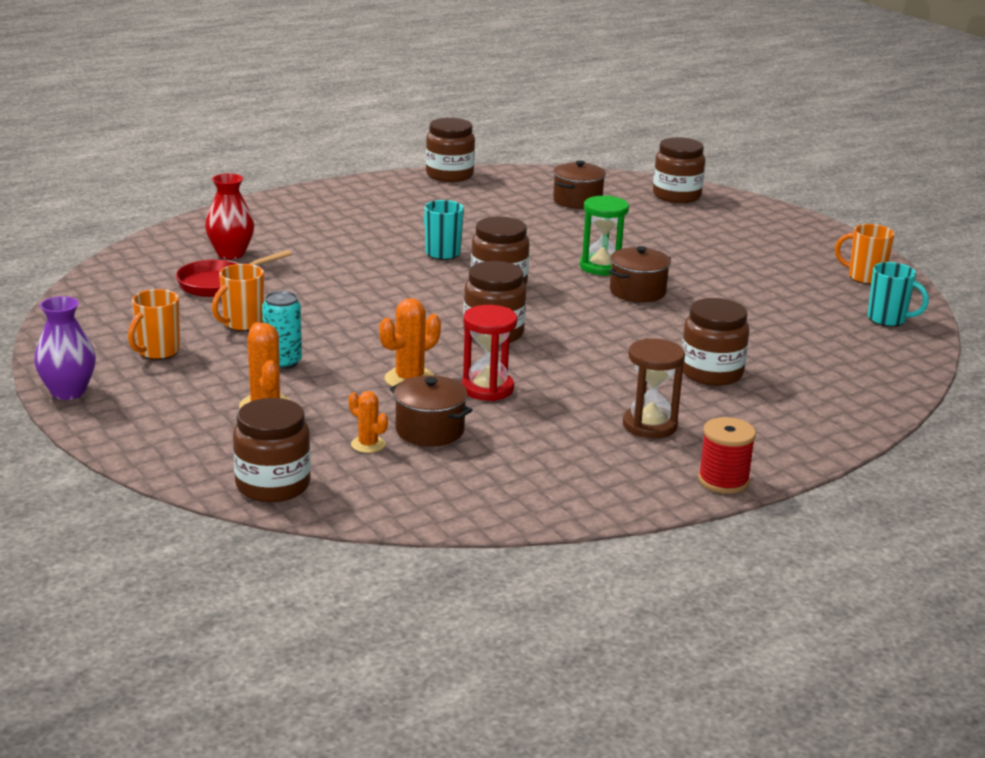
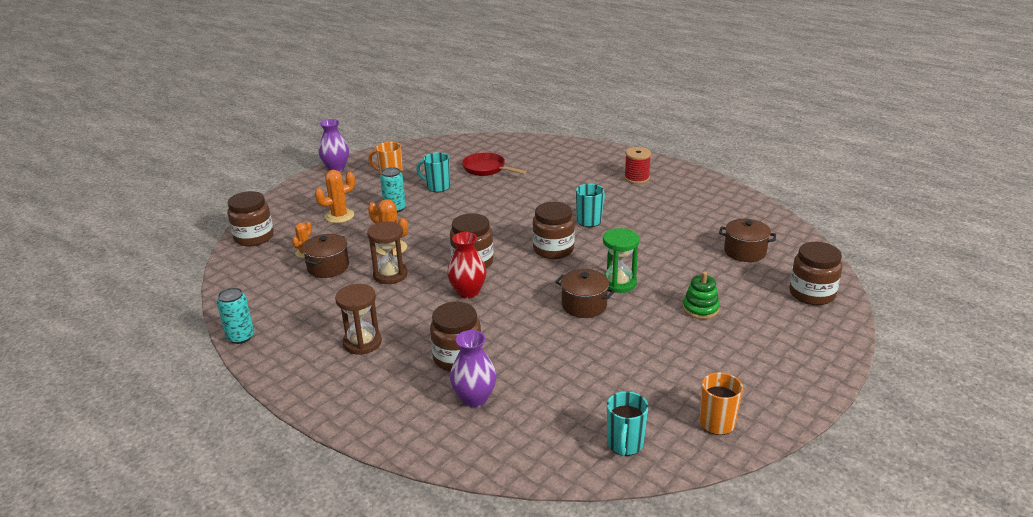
camera: 75 degrees right, 5 degrees up
red vase [205,173,254,259] -> red vase moved to [447,232,486,299]
orange mug [212,264,264,331] -> turquoise mug [416,152,450,192]
brown jar [426,118,475,182] -> none
red hourglass [461,305,517,401] -> brown hourglass [367,221,408,284]
red spool [698,417,756,494] -> red spool moved to [624,147,651,184]
none -> turquoise can [217,287,254,344]
none -> purple vase [450,330,496,408]
none -> green stacking toy [683,271,720,319]

